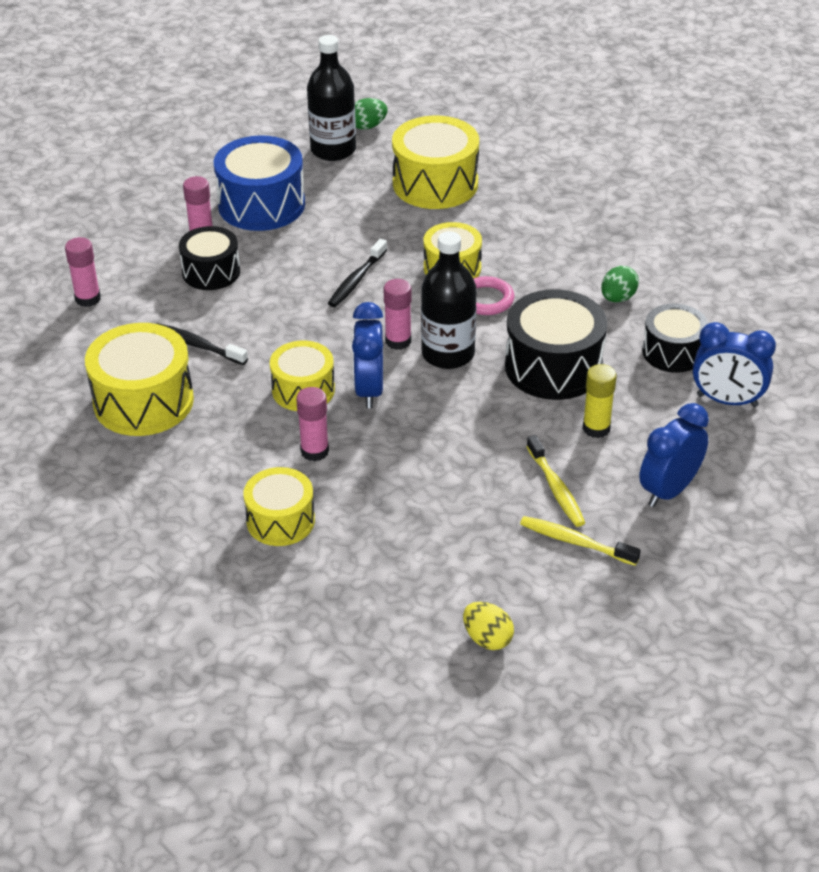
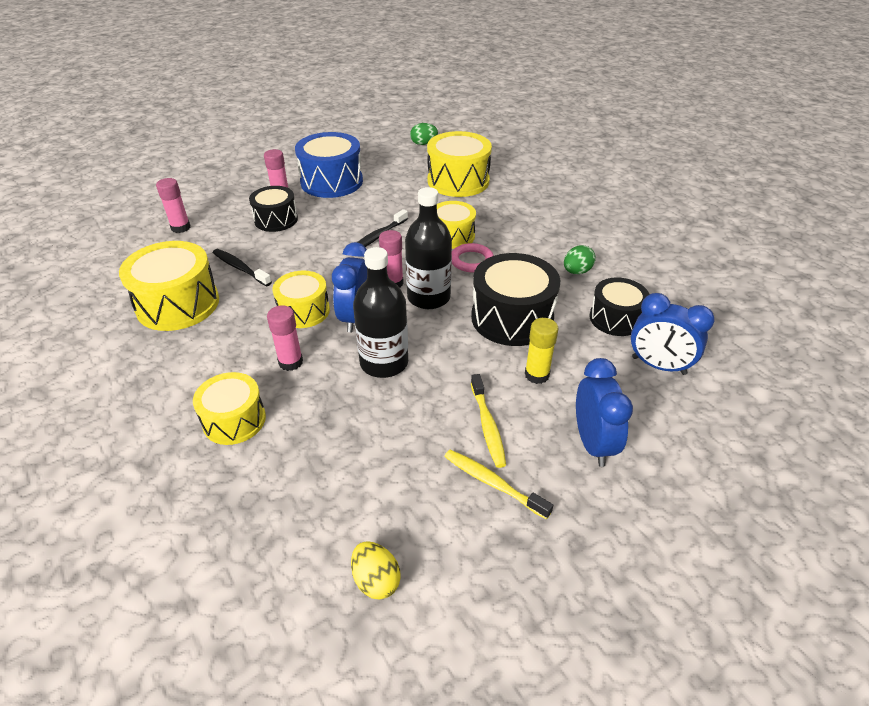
camera: 10 degrees right, 0 degrees up
black bottle [307,35,356,161] -> black bottle moved to [353,247,408,378]
blue clock [639,403,709,507] -> blue clock turned 120 degrees clockwise [576,358,633,467]

